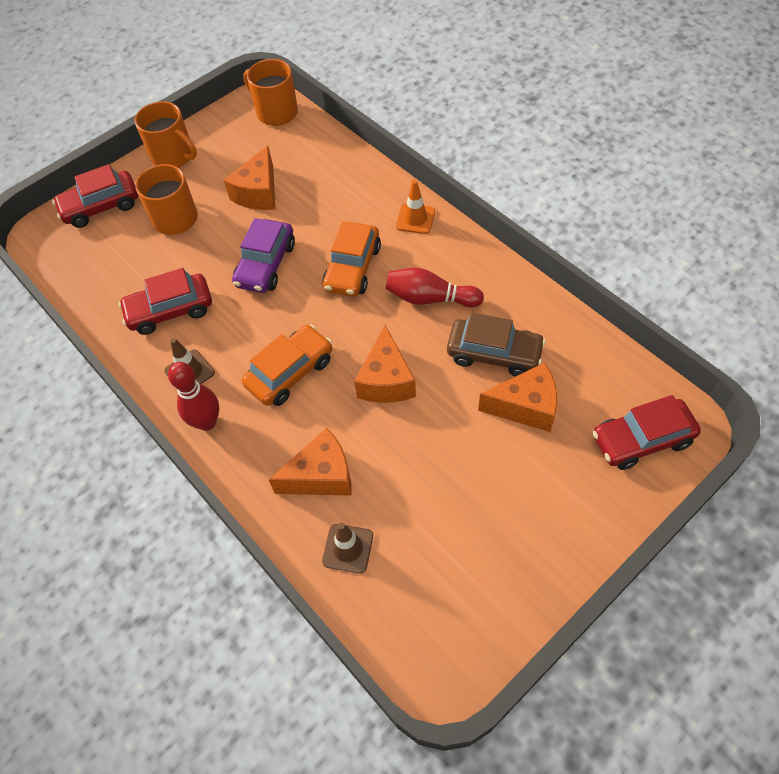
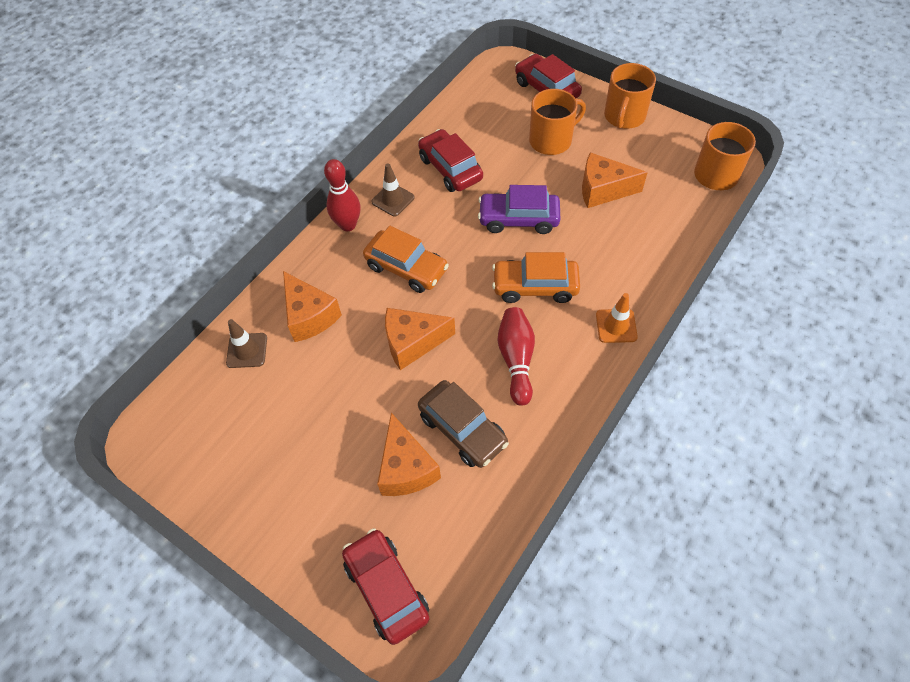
camera: 75 degrees right, 0 degrees up
brown car [447,313,546,377] -> brown car turned 45 degrees counterclockwise [418,380,509,468]

